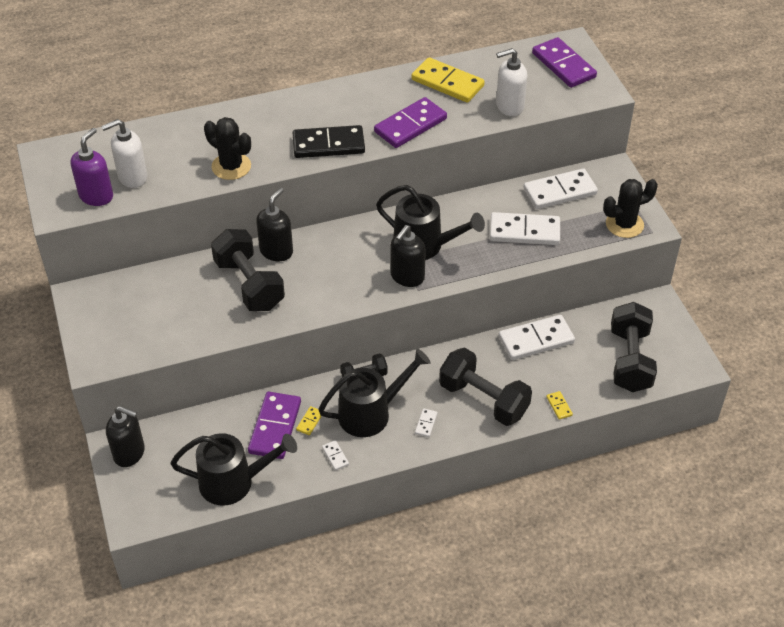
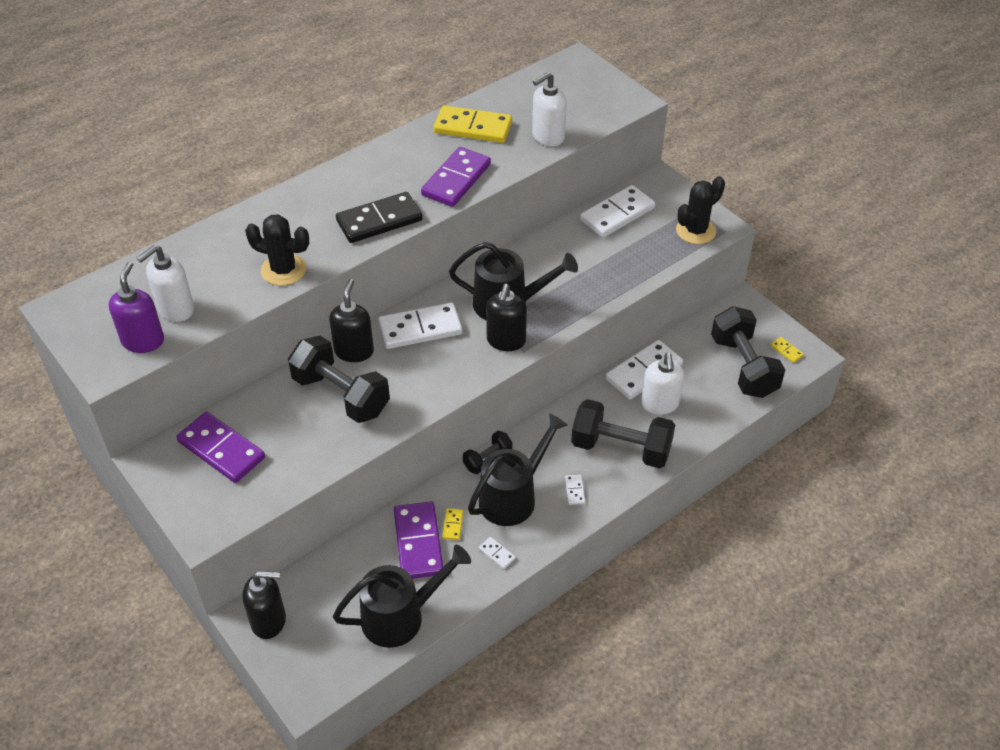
camera: 20 degrees left, 0 degrees up
white domino [490,212,560,245] -> white domino moved to [378,303,462,349]
purple domino [532,37,597,88] -> purple domino moved to [176,412,265,483]
yellow domino [546,391,573,420] -> yellow domino moved to [771,337,804,363]
none -> white soap dispenser [641,352,684,415]

